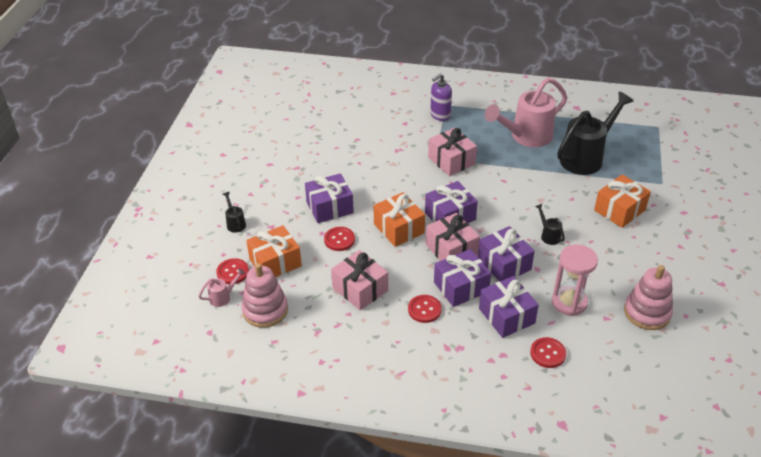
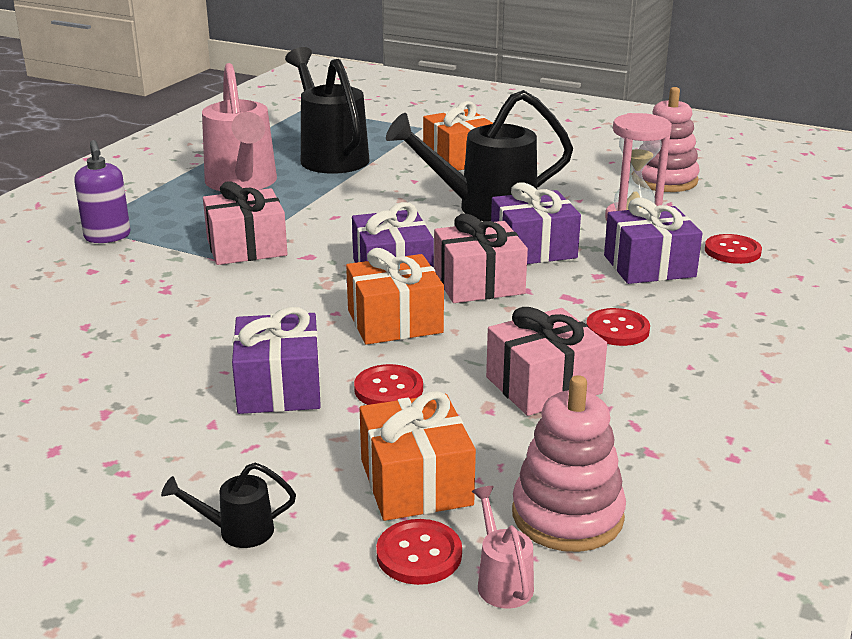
camera: 75 degrees left, 15 degrees down
purple gift [434,249,491,307] -> none
black watering can [535,204,565,245] -> black watering can [386,90,573,221], size x2.39

